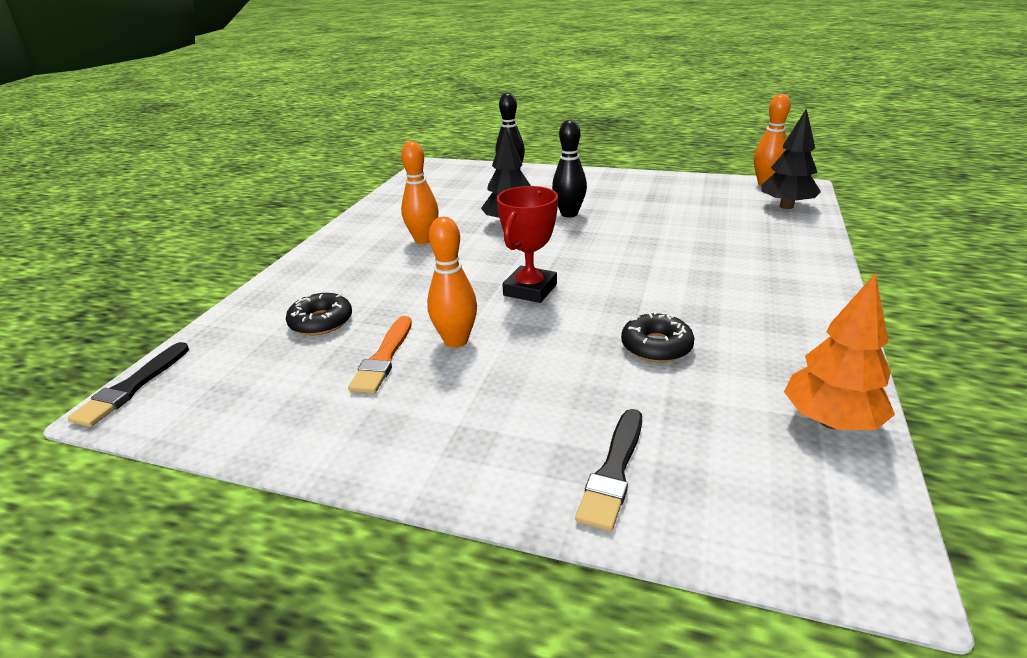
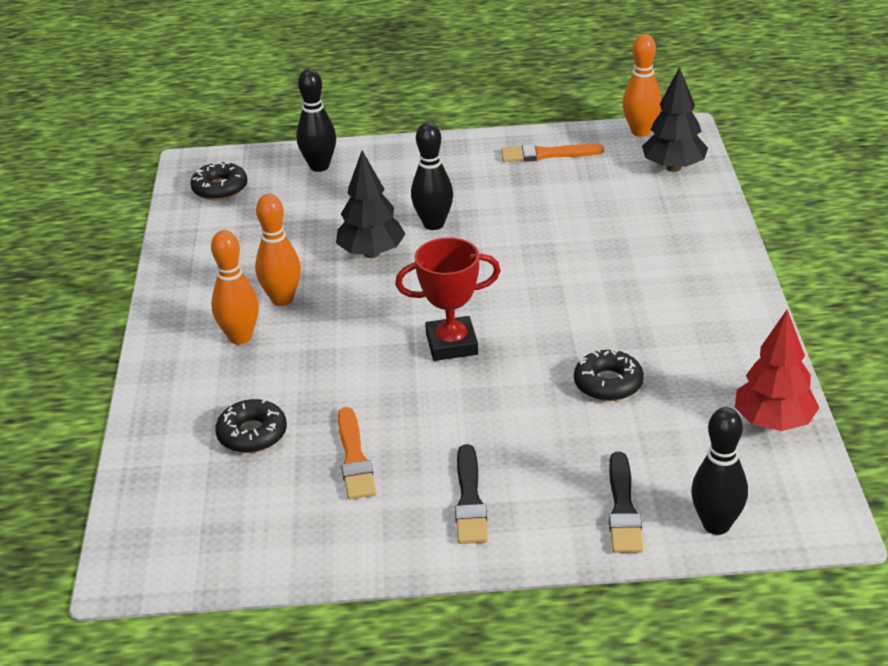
camera: 20 degrees left, 5 degrees up
black brush [67,342,189,427] -> black brush moved to [455,444,488,544]
orange bowling pin [427,217,477,348] -> orange bowling pin moved to [211,230,259,345]
red trophy [497,186,558,303] -> red trophy turned 75 degrees clockwise [395,237,501,361]
orange tree [784,273,895,430] -> red tree [735,310,819,431]
none -> black donut [190,161,247,200]
none -> orange brush [501,144,604,162]
none -> black bowling pin [691,407,748,535]

